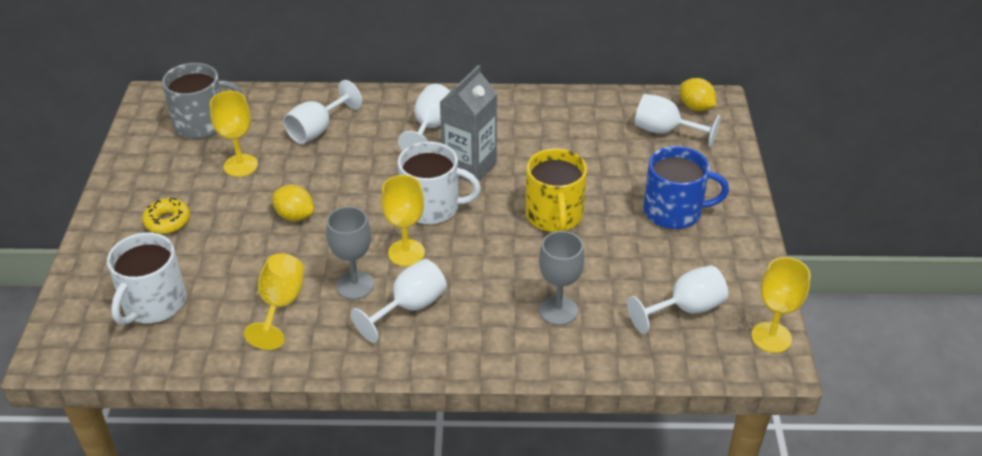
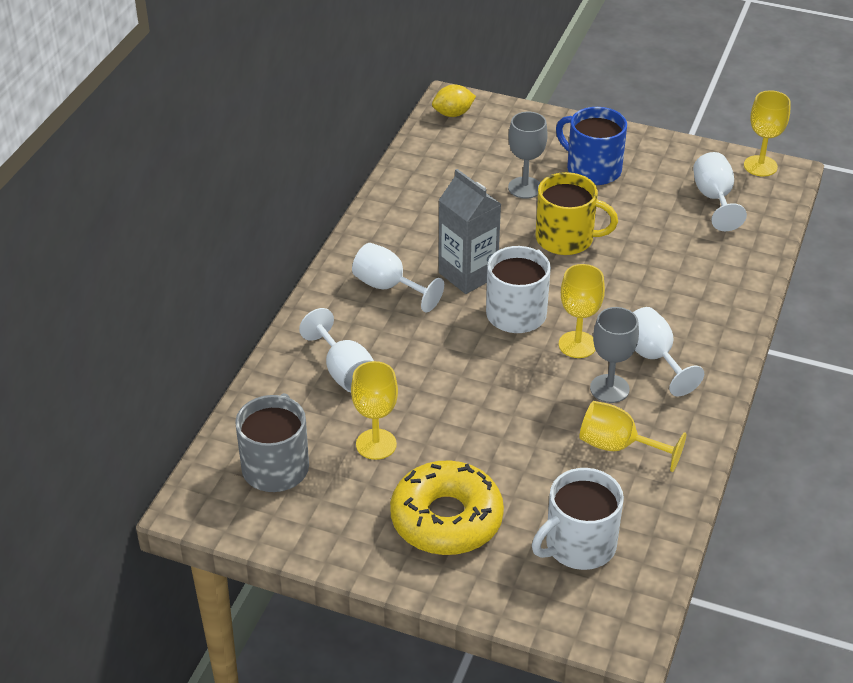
camera: 70 degrees left, 0 degrees up
white mug [107,232,186,325] -> white mug turned 105 degrees clockwise [532,468,624,570]
yellow donut [142,198,190,234] -> yellow donut [390,460,504,555], size x2.05
yellow lemon [272,185,314,221] -> none
grey goblet [539,231,584,325] -> grey goblet moved to [508,112,548,199]
white goblet [635,94,721,147] -> none
blue mug [643,146,729,229] -> blue mug turned 75 degrees counterclockwise [556,107,627,185]

